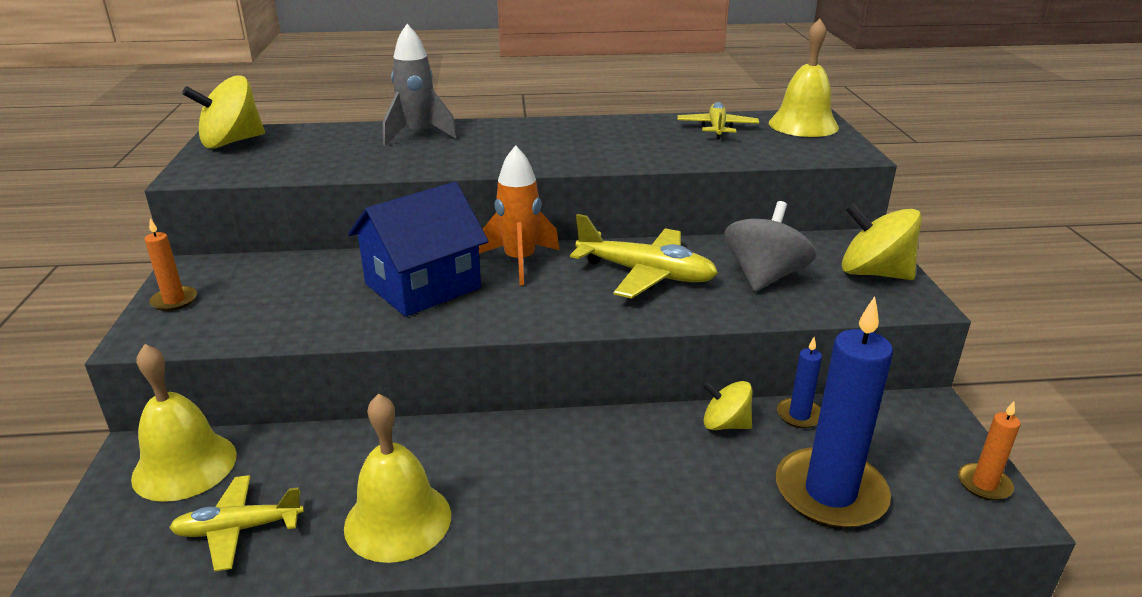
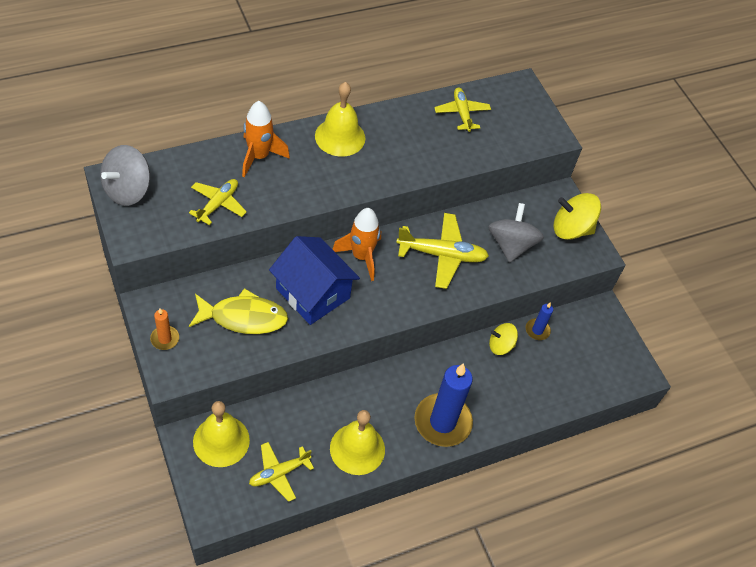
camera: 25 degrees left, 25 degrees up
yellow spinning top [182,75,265,148] -> grey spinning top [100,145,150,206]
blue house [348,182,488,317] -> blue house turned 75 degrees counterclockwise [269,236,360,325]
grey rocket [383,24,458,146] -> orange rocket [242,101,290,178]
yellow bell [769,18,839,137] -> yellow bell moved to [315,82,365,156]
blue candle [776,296,893,529] -> blue candle moved to [414,363,473,447]
orange candle [958,401,1021,500] -> none
none -> yellow plane [189,179,247,225]
none -> yellow fish [189,288,288,334]

